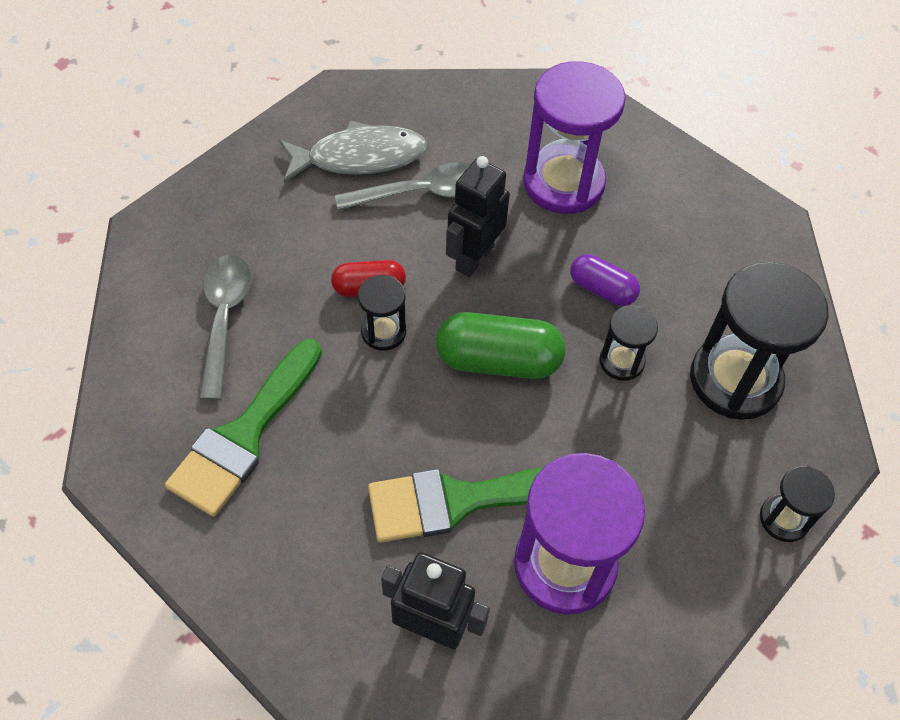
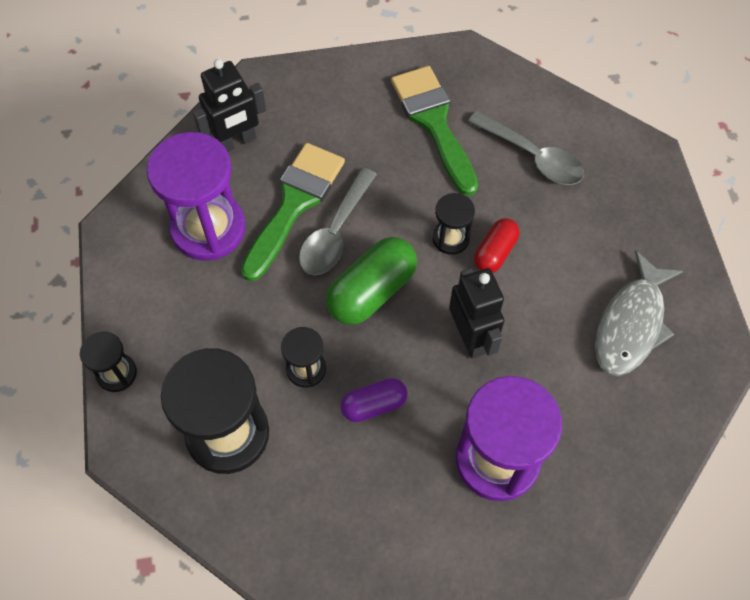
camera: 130 degrees right, 5 degrees up
grey spoon [335,162,471,210] -> grey spoon moved to [299,168,377,275]

